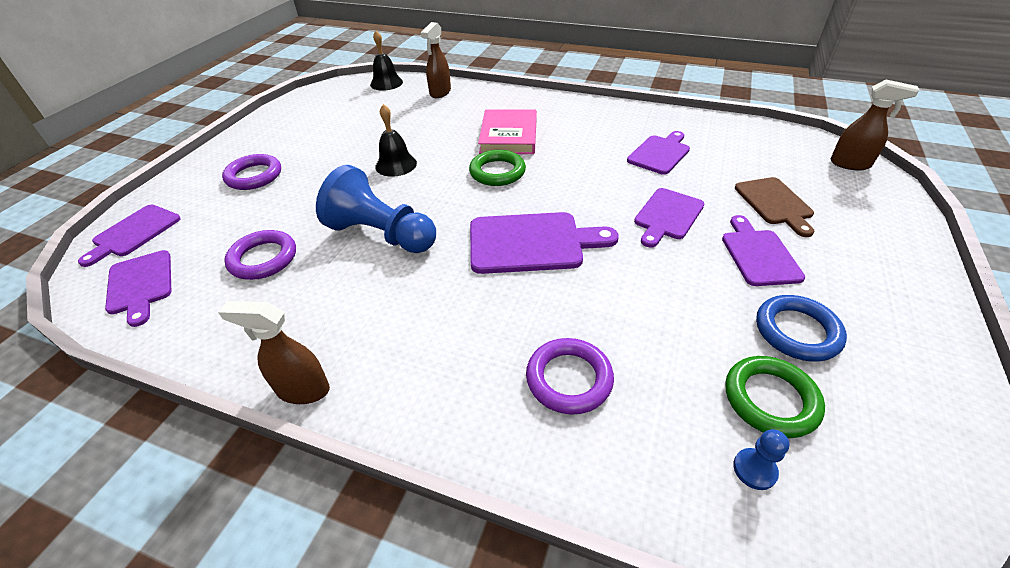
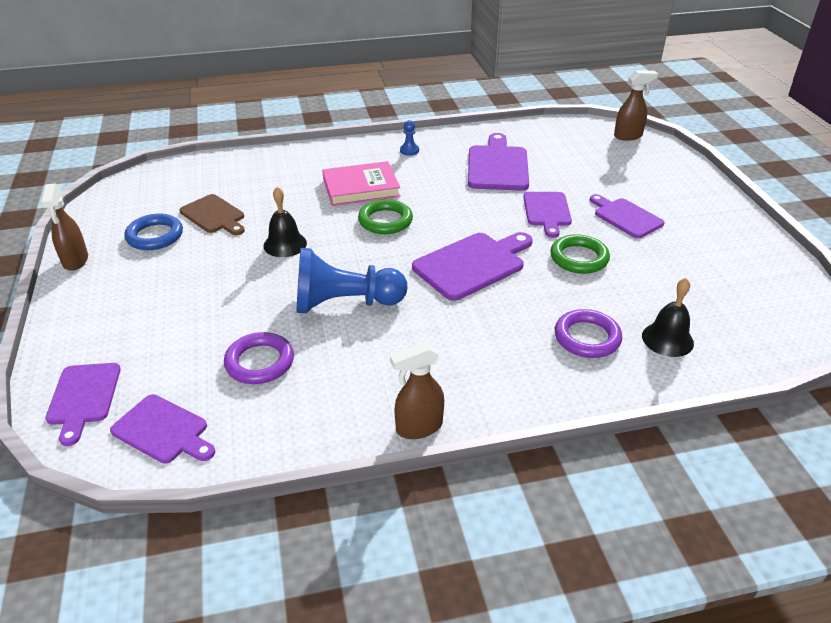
camera: 35 degrees left, 5 degrees down
purple ring [222,154,281,190] -> none
black bell [370,31,403,91] -> black bell moved to [642,278,694,357]
brown spray bottle [421,22,451,98] -> brown spray bottle moved to [40,183,88,271]
pink book [478,110,537,154] -> pink book turned 75 degrees counterclockwise [322,161,400,206]
purple cutting board [627,131,690,175] -> purple cutting board [468,133,529,191], size x1.51
green ring [725,356,825,438] -> green ring moved to [550,234,610,274]
blue pawn [733,429,790,490] -> blue pawn moved to [400,120,419,156]
brown cutting board [735,177,814,237] -> brown cutting board moved to [179,194,245,235]
blue ring [756,295,847,362] -> blue ring moved to [124,214,183,250]

